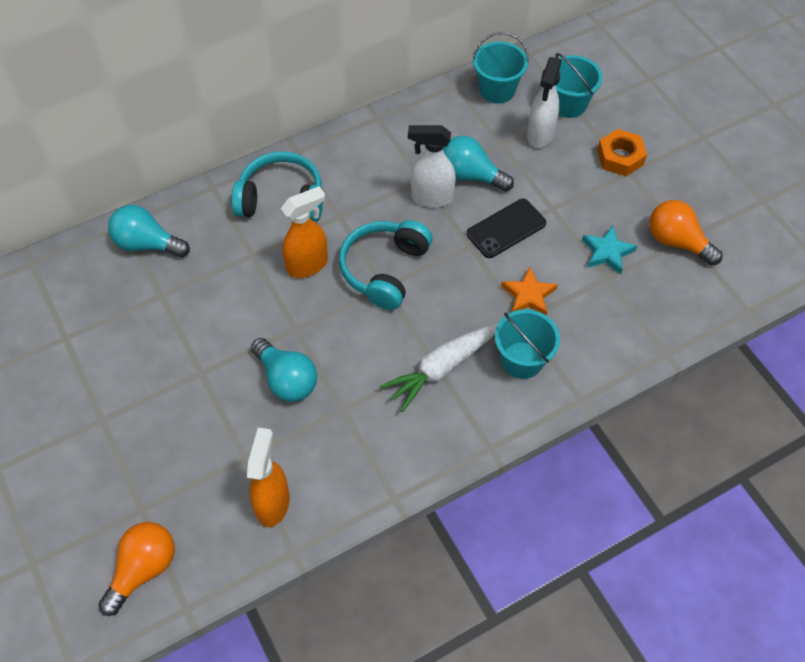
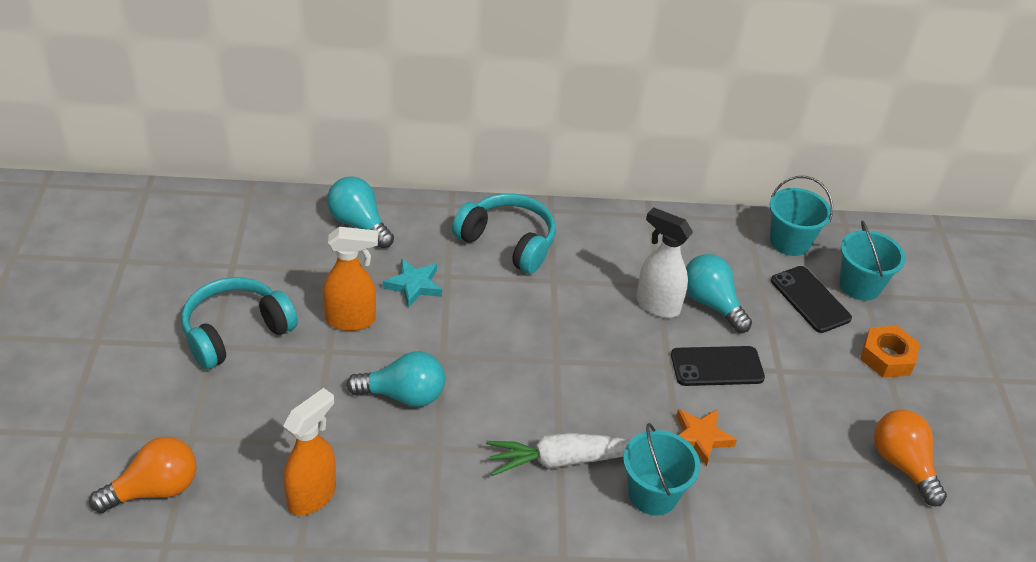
camera: 25 degrees right, 15 degrees down
turquoise light bulb [251,338,317,402] -> turquoise light bulb turned 75 degrees counterclockwise [346,351,445,407]
orange spray bottle [281,186,328,278] -> orange spray bottle moved to [322,227,378,331]
turquoise headphones [339,220,432,310] -> turquoise headphones moved to [181,277,298,370]
white spray bottle [527,57,562,148] -> black phone [771,266,852,333]
turquoise star [582,226,637,274] -> turquoise star moved to [383,259,442,308]

